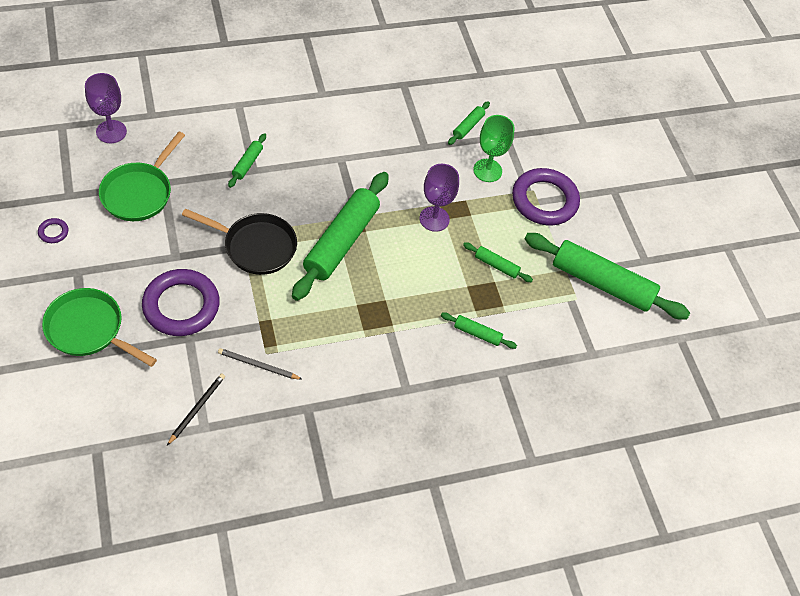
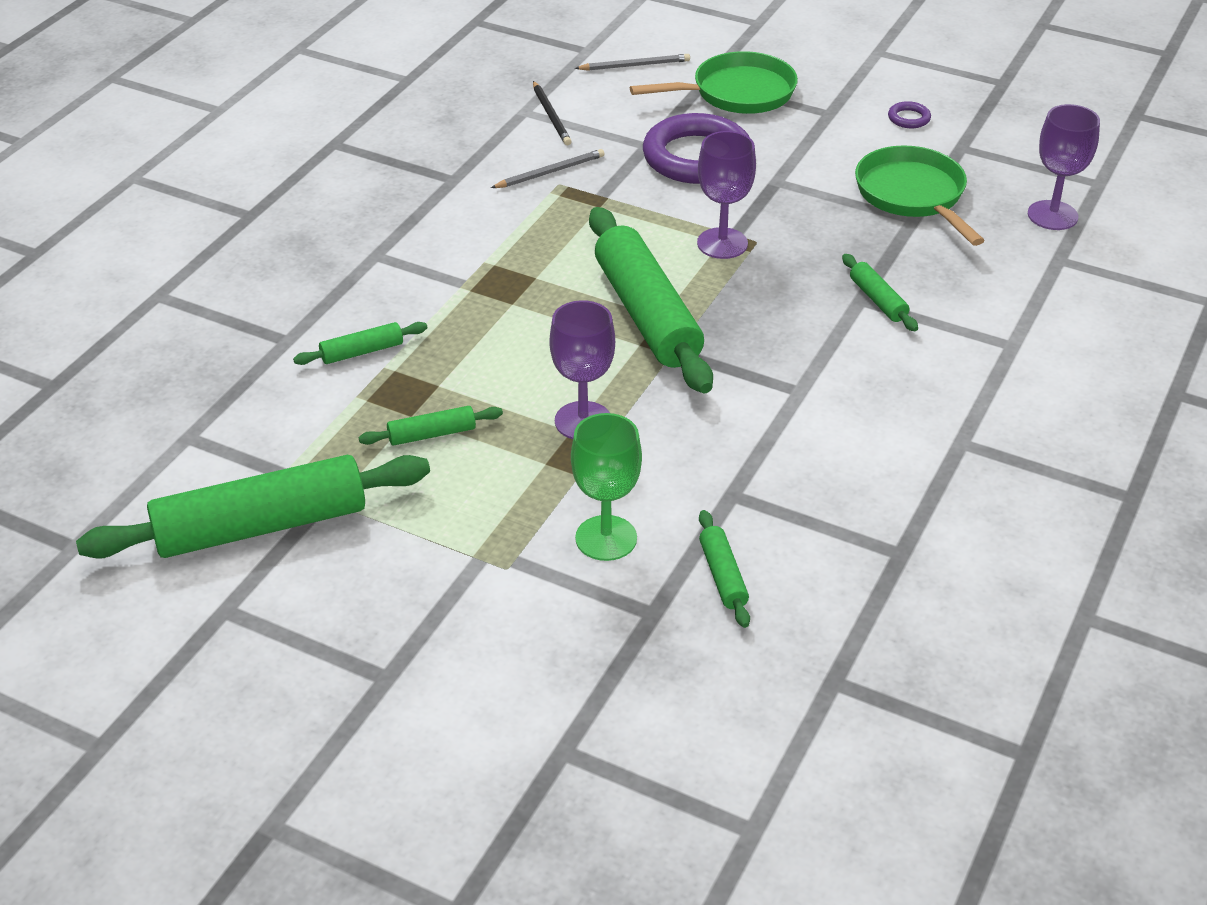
camera: 140 degrees right, 15 degrees down
black pan [182,209,297,275] -> purple goblet [697,131,756,259]
purple ring [512,168,580,226] -> none
none -> grey pencil [575,54,690,71]

